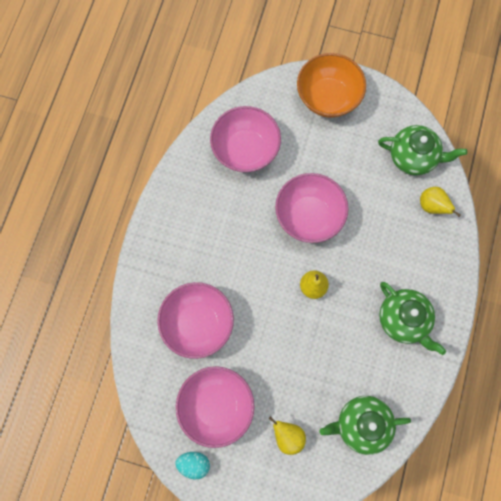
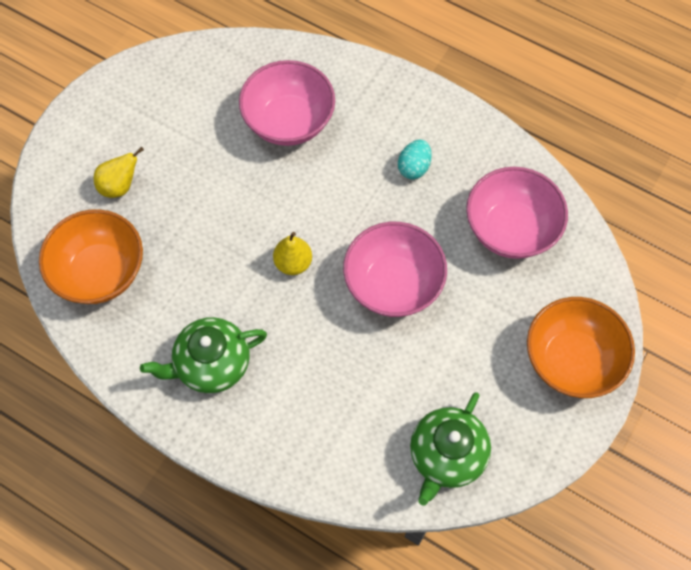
camera: 105 degrees right, 10 degrees down
pink bowl [176,366,255,448] -> none
turquoise egg [176,452,210,479] -> turquoise egg moved to [398,140,432,179]
green teapot [320,396,411,455] -> orange bowl [39,209,143,304]
yellow pear [420,187,461,217] -> none

